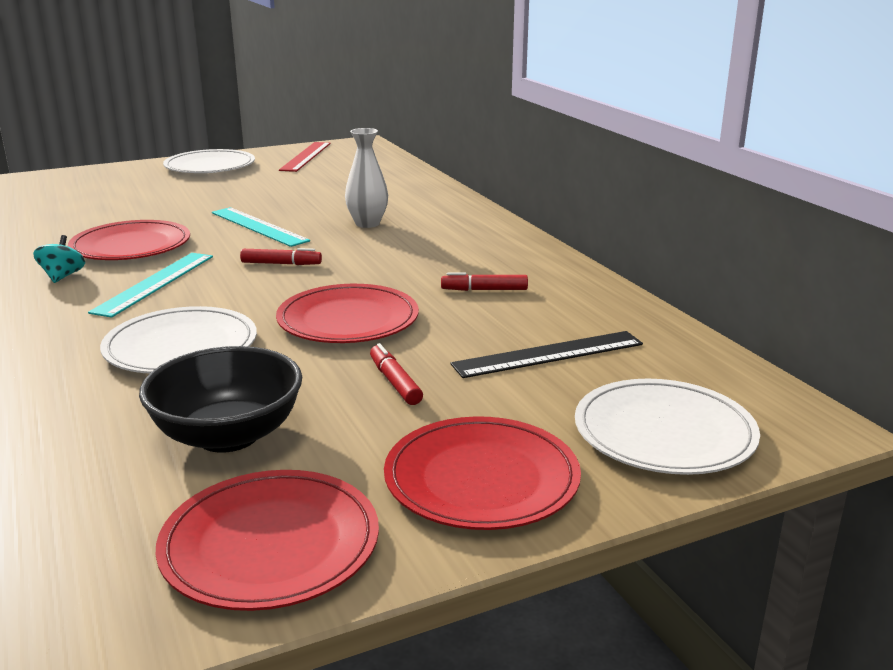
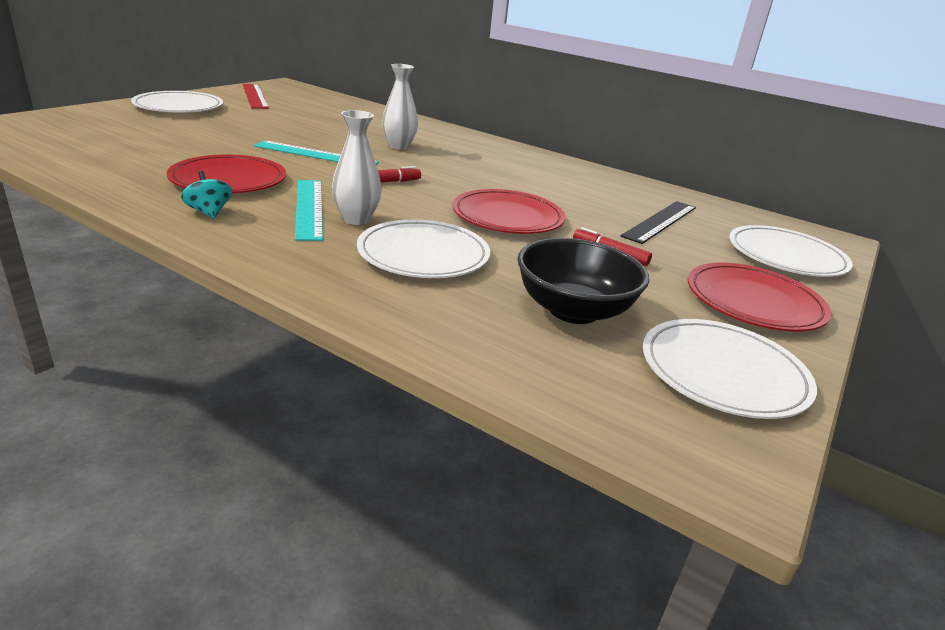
camera: 35 degrees left, 5 degrees up
red plate [156,470,379,611] -> white plate [643,319,817,419]
red marker [441,273,528,291] -> none
none -> white vase [332,110,382,225]

